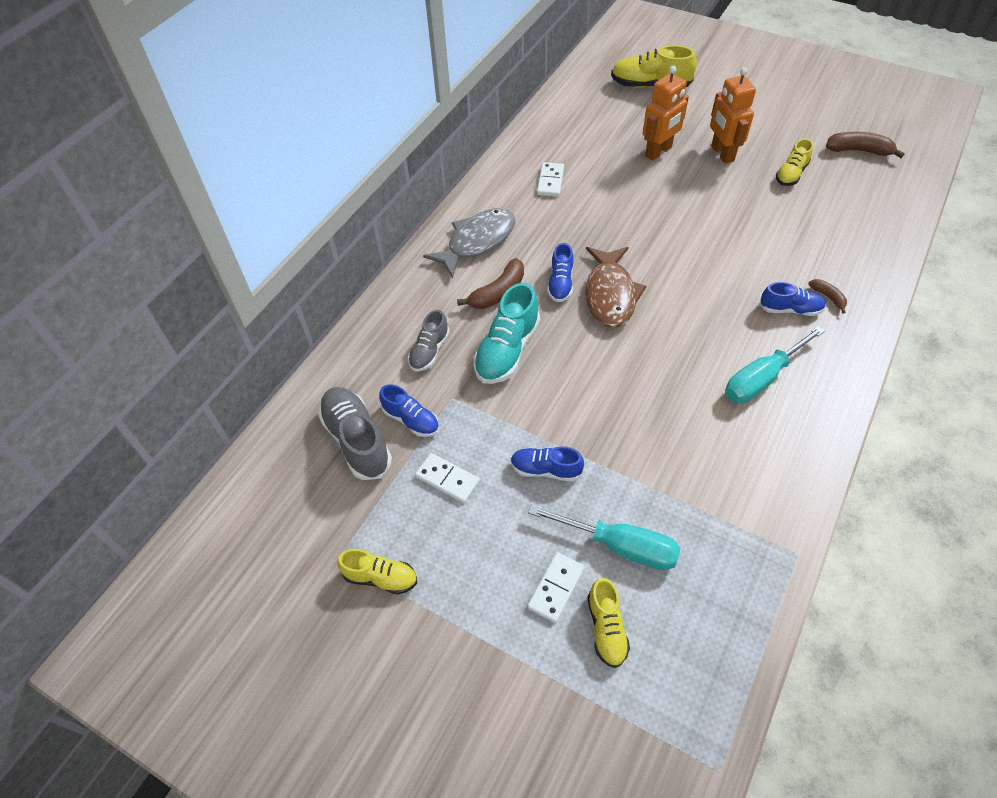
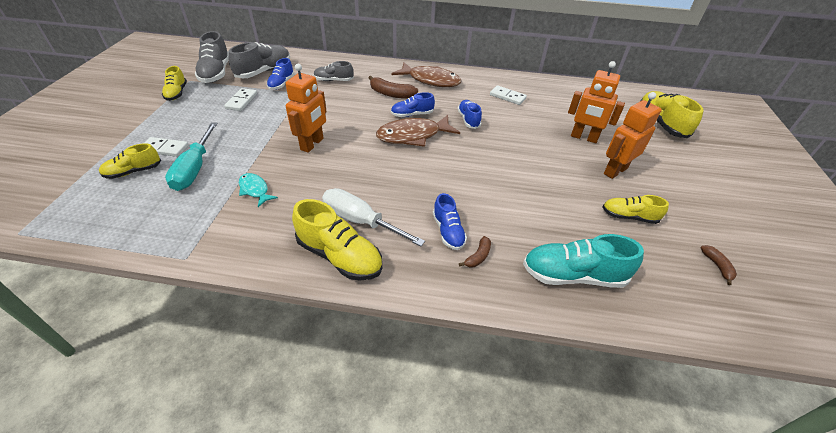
camera: 65 degrees right, 10 degrees down
grey fish [423,208,515,279] -> brown fish [392,62,461,87]
turquoise shoe [473,283,540,384] -> turquoise shoe moved to [523,234,644,288]
blue shoe [511,446,584,482] -> blue shoe moved to [458,100,482,129]
white domino [537,162,564,197] -> white domino turned 45 degrees clockwise [490,85,527,105]
turquoise screwdriver [725,326,825,403] -> white screwdriver [322,188,425,246]
brown banana [826,132,905,158] -> brown banana [701,245,737,285], size x0.57
none -> grey shoe [195,31,229,83]
none -> turquoise fish [239,173,278,207]
none -> orange robot [285,64,327,153]
none -> yellow shoe [292,199,382,280]

